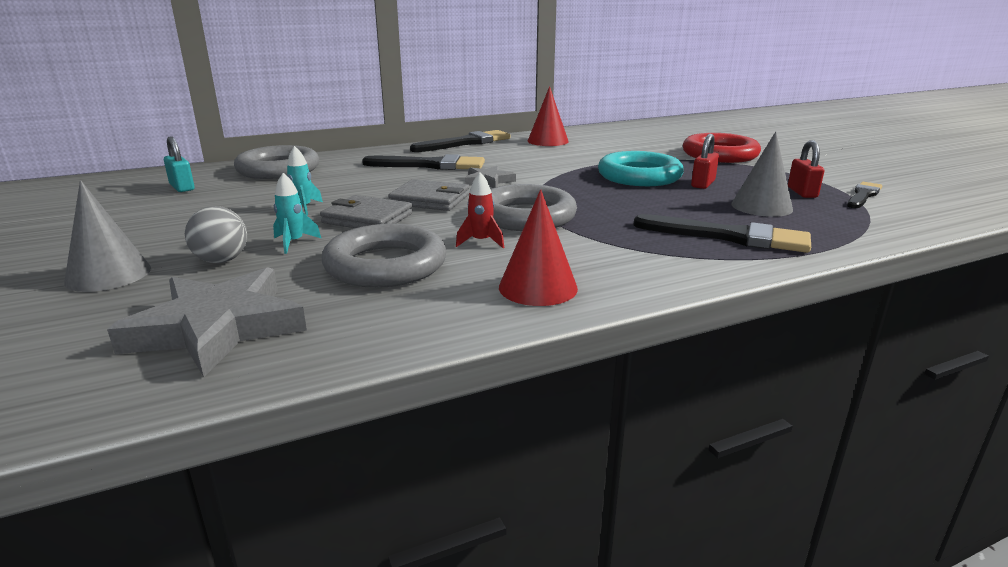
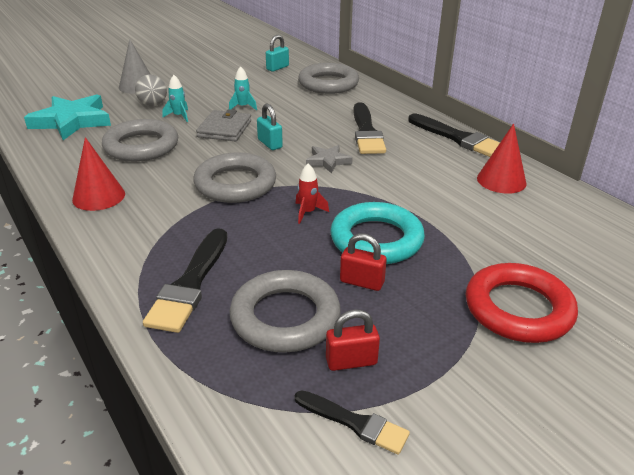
camera: 80 degrees right, 10 degrees up
grey star [107,267,307,377] -> turquoise star [24,95,111,140]
grey wallet [388,179,469,211] -> turquoise padlock [257,104,283,150]
red rocket [456,172,504,248] -> red rocket moved to [296,163,329,224]
grey cone [731,132,793,217] -> grey ring [230,270,341,353]

